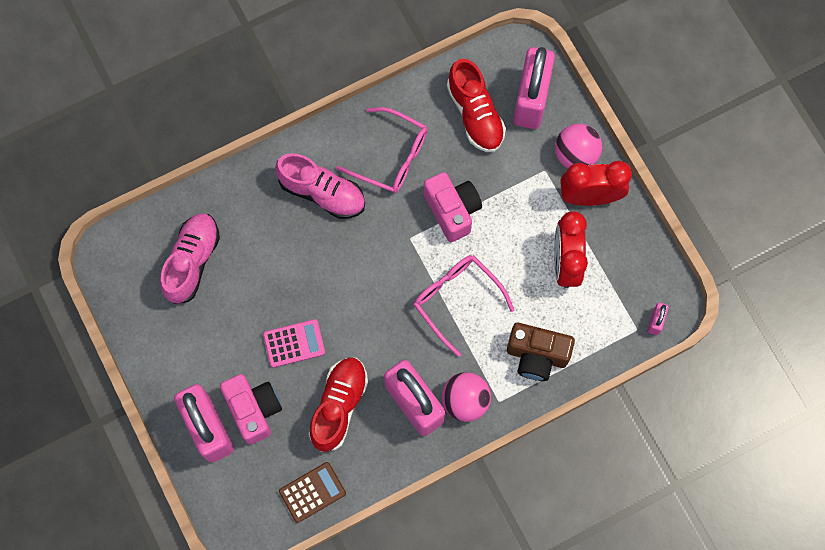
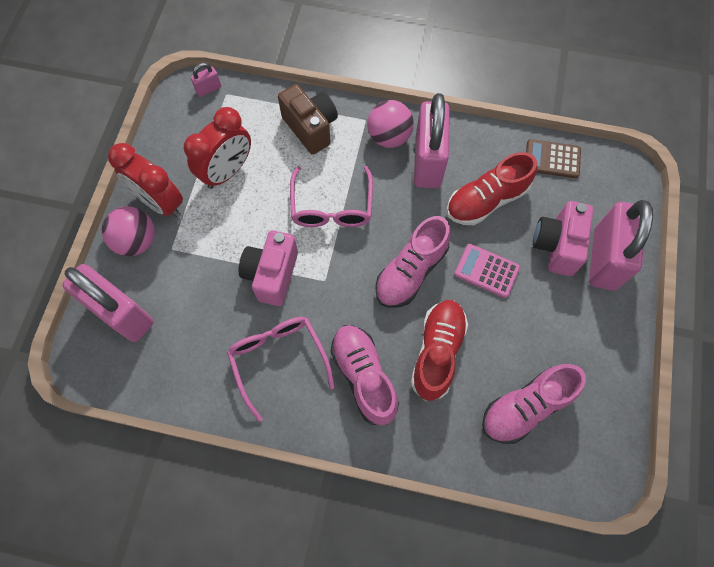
camera: 140 degrees left, 5 degrees down
red shoe [447,59,506,152] -> red shoe moved to [411,300,468,401]
pink padlock [513,47,555,129] -> pink padlock turned 75 degrees clockwise [62,264,153,342]
none -> pink shoe [375,216,451,308]

